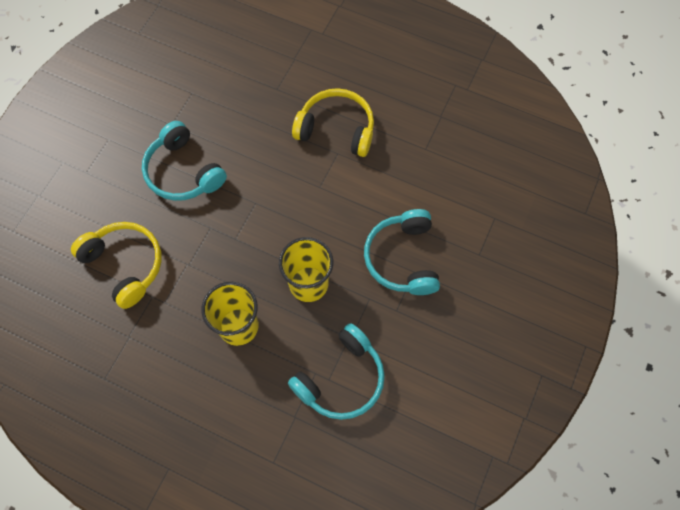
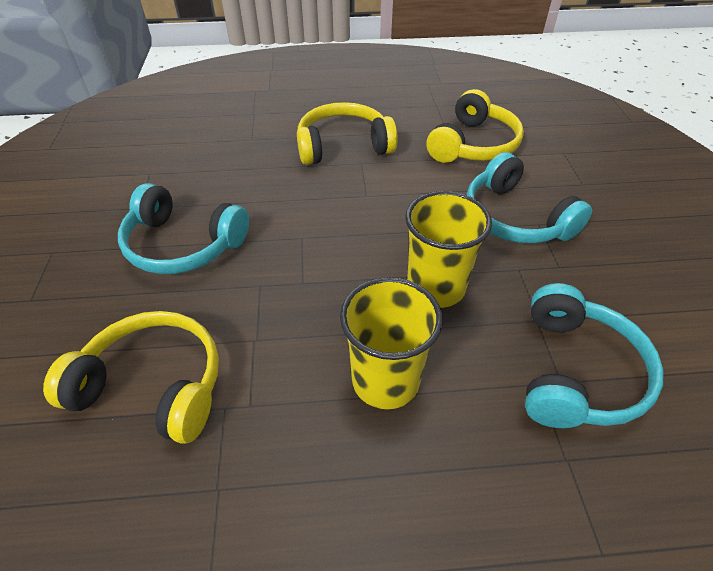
camera: 30 degrees left, 20 degrees down
none -> yellow headphones [427,89,524,163]

